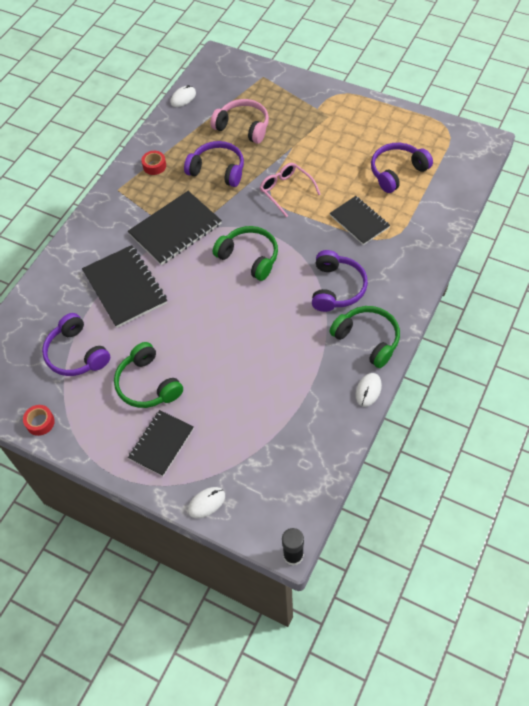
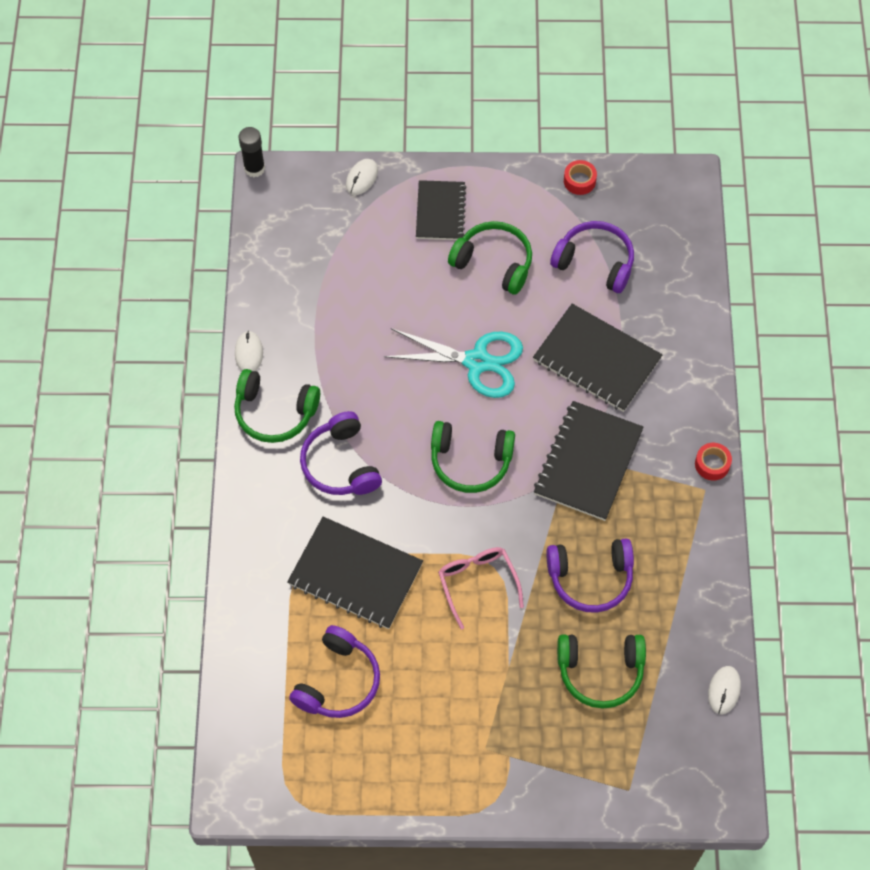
camera: 150 degrees right, 5 degrees up
red tape [141,151,166,175] -> red tape moved to [695,443,732,481]
pink headphones [210,99,269,144] -> green headphones [557,634,646,709]
pink glasses [260,163,321,217] -> pink glasses turned 135 degrees counterclockwise [438,547,524,629]
black notebook [330,196,390,245] -> black notebook [287,517,423,629], size x1.53
none -> turquoise scissors [383,328,523,398]

